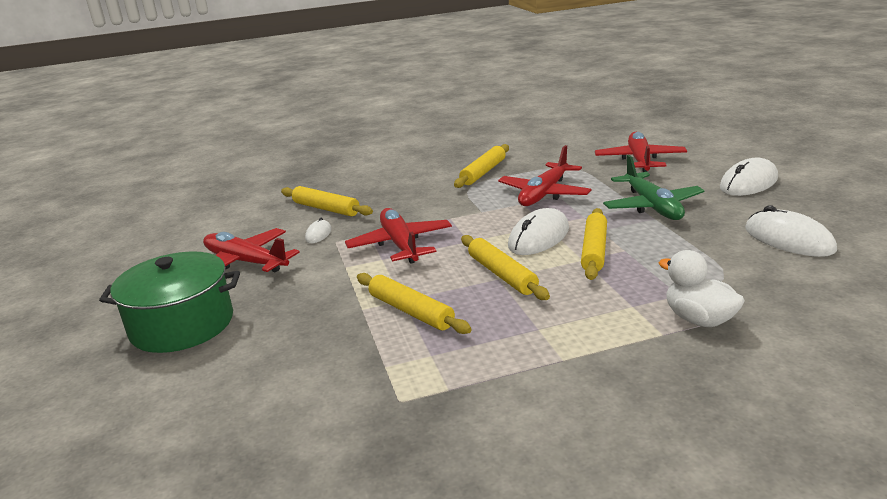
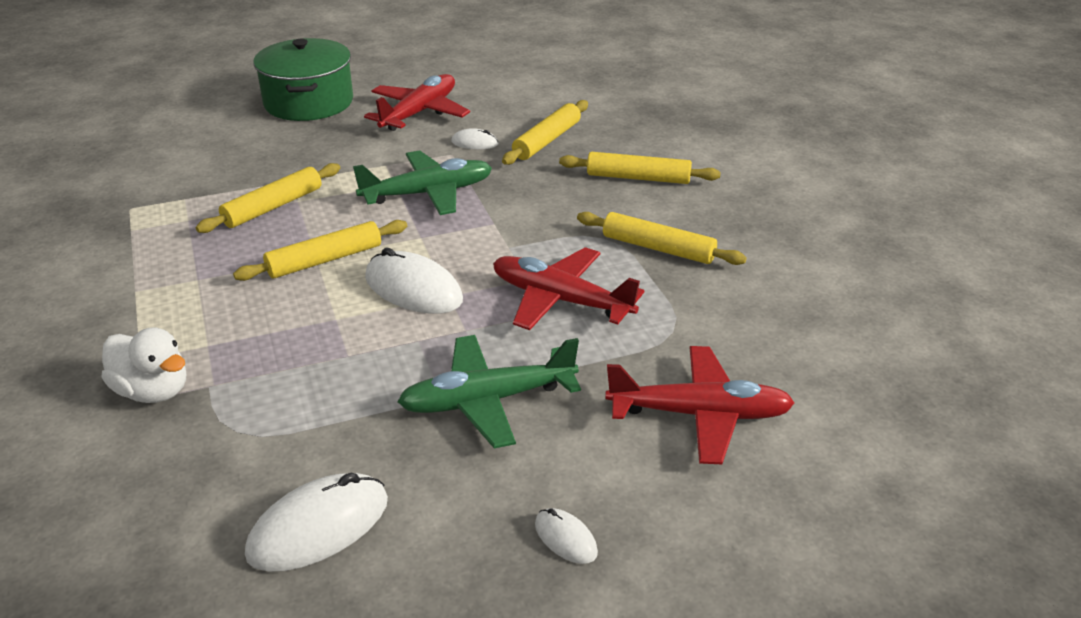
camera: 85 degrees right, 10 degrees up
red plane [345,208,452,264] -> green plane [353,150,492,215]
yellow rolling pin [581,208,607,280] -> yellow rolling pin moved to [559,152,721,184]
white duck [659,250,745,327] -> white duck turned 75 degrees clockwise [101,327,186,403]
white mouse [720,158,778,196] -> white mouse [535,508,598,564], size x0.51

